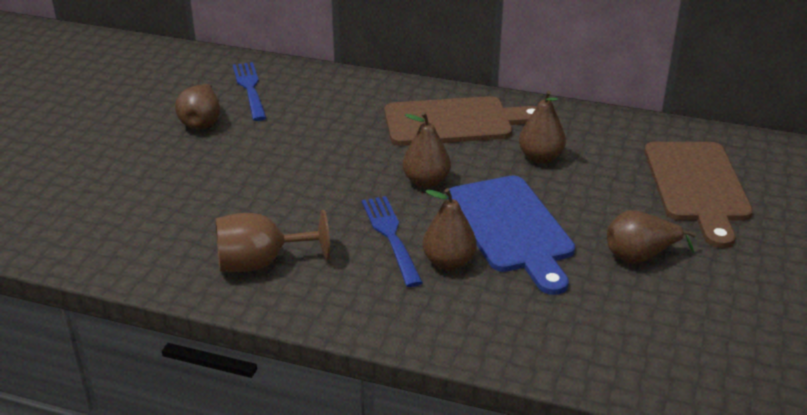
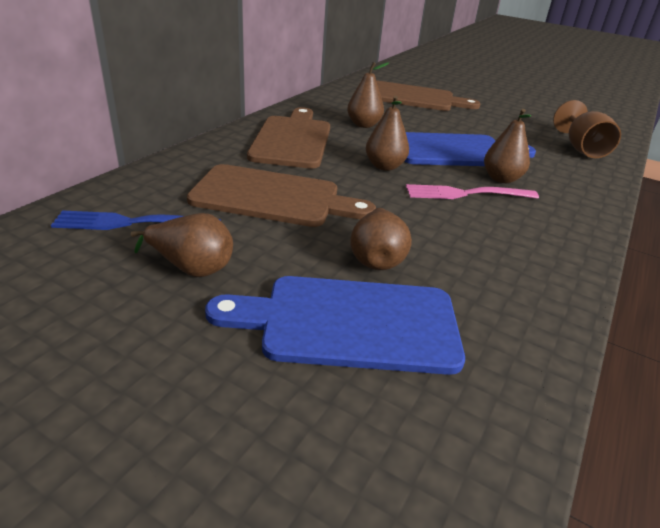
camera: 80 degrees left, 0 degrees up
brown goblet [215,210,330,272] -> brown goblet moved to [553,100,621,158]
blue fork [362,196,423,287] -> pink fork [406,184,539,199]
brown pear [607,210,696,264] -> brown pear moved to [350,208,412,270]
none -> brown cutting board [187,164,376,227]
none -> blue cutting board [205,276,465,375]

